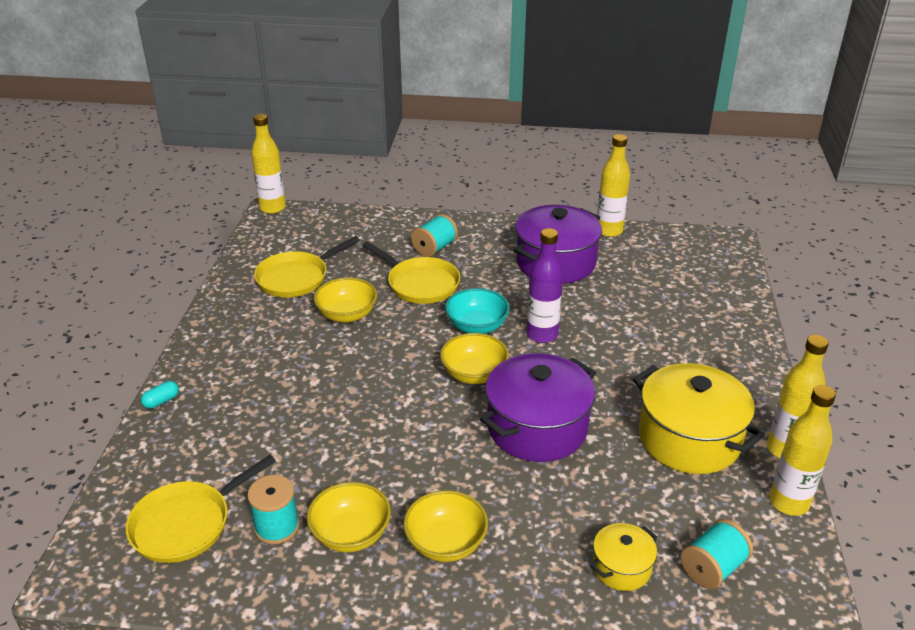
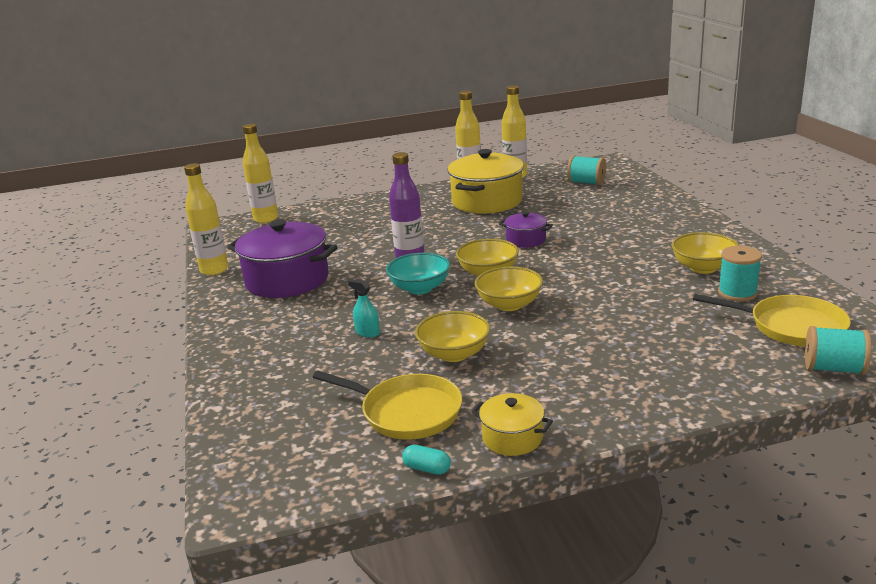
camera: 110 degrees left, 10 degrees down
turquoise capsule [141,381,179,409] -> turquoise capsule moved to [402,445,451,475]
yellow bottle [251,114,286,214] -> yellow bottle moved to [243,124,278,223]
yellow pan [362,242,460,304] -> turquoise spray bottle [348,279,380,338]
yellow bowl [403,490,488,562] -> yellow bowl moved to [475,266,543,311]
turquoise spool [411,214,458,257] -> turquoise spool moved to [805,326,871,375]
purple pot [480,353,596,462] -> purple pot [499,212,553,248], size x0.50
yellow pot [591,523,658,591] -> yellow pot moved to [472,393,553,456]

